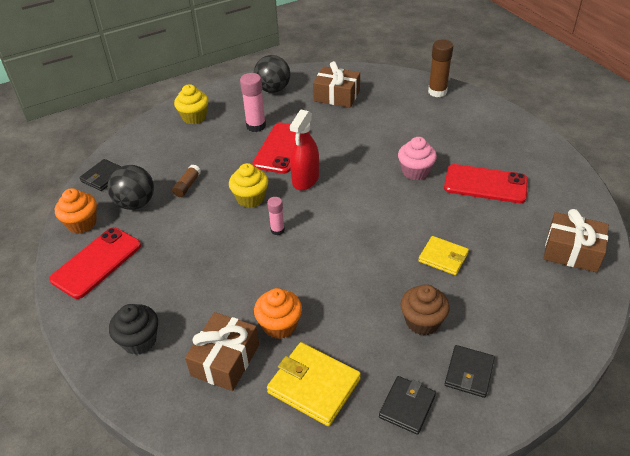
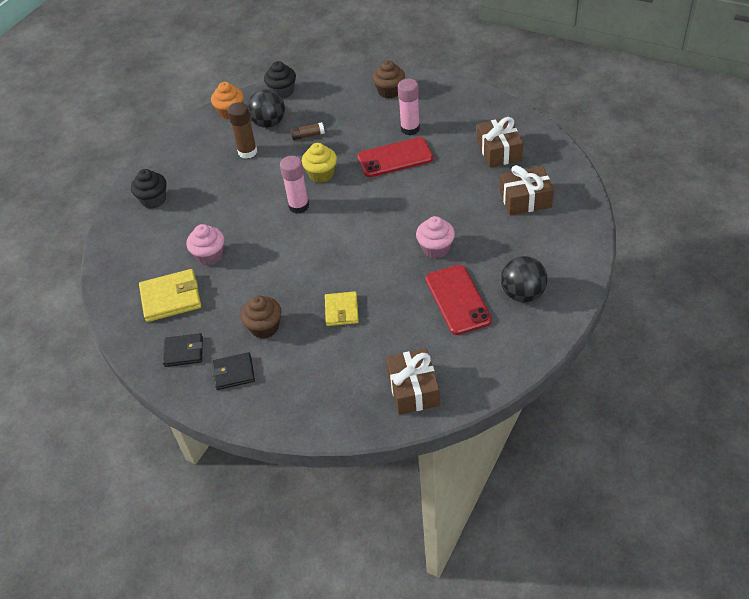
camera: 60 degrees right, 5 degrees up
red phone [49,227,141,299] -> none
black wallet [79,159,121,191] -> black cupcake [264,61,296,99]
yellow cupcake [174,84,208,124] -> brown cupcake [372,60,405,98]
brown gift [185,312,259,391] -> brown gift moved to [500,165,554,215]
black ball [254,55,290,93] -> black ball moved to [501,256,548,302]
orange cupcake [254,288,302,339] -> pink cupcake [186,224,224,265]
pink glue stick [267,197,285,235] -> pink glue stick [280,156,309,214], size x1.67
yellow wallet [267,342,361,426] -> yellow wallet turned 75 degrees clockwise [139,269,201,322]
red spray bottle [290,110,319,190] -> none
brown glue stick [428,40,453,97] -> brown glue stick moved to [227,102,257,159]

